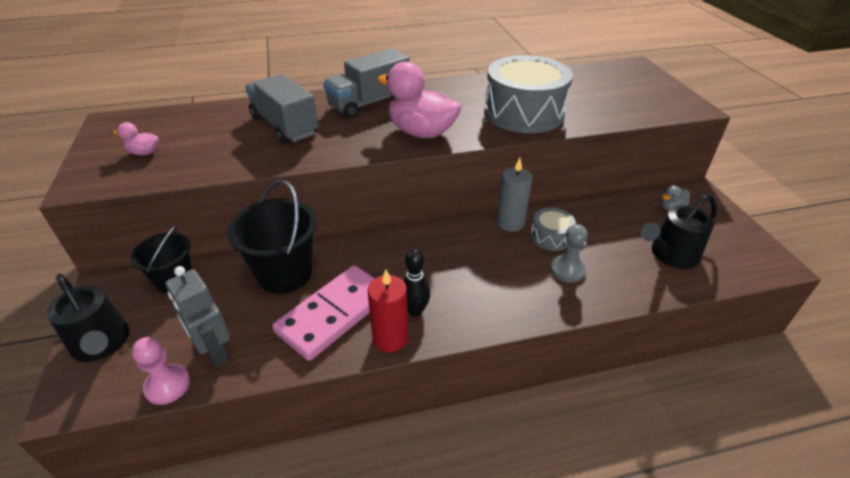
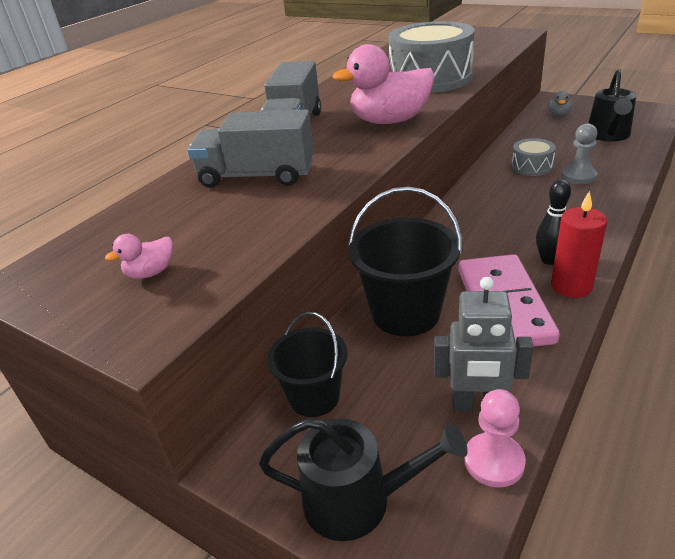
camera: 40 degrees left, 5 degrees down
grey candle [497,158,533,232] -> none

